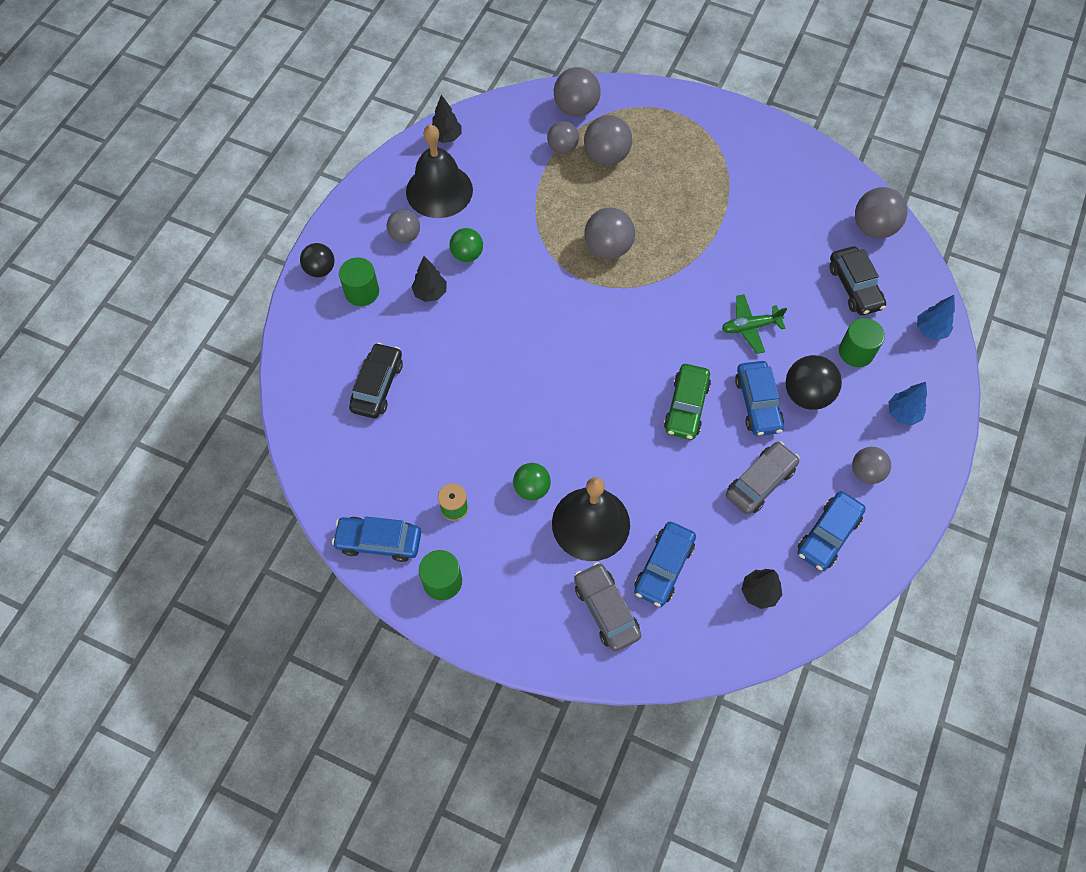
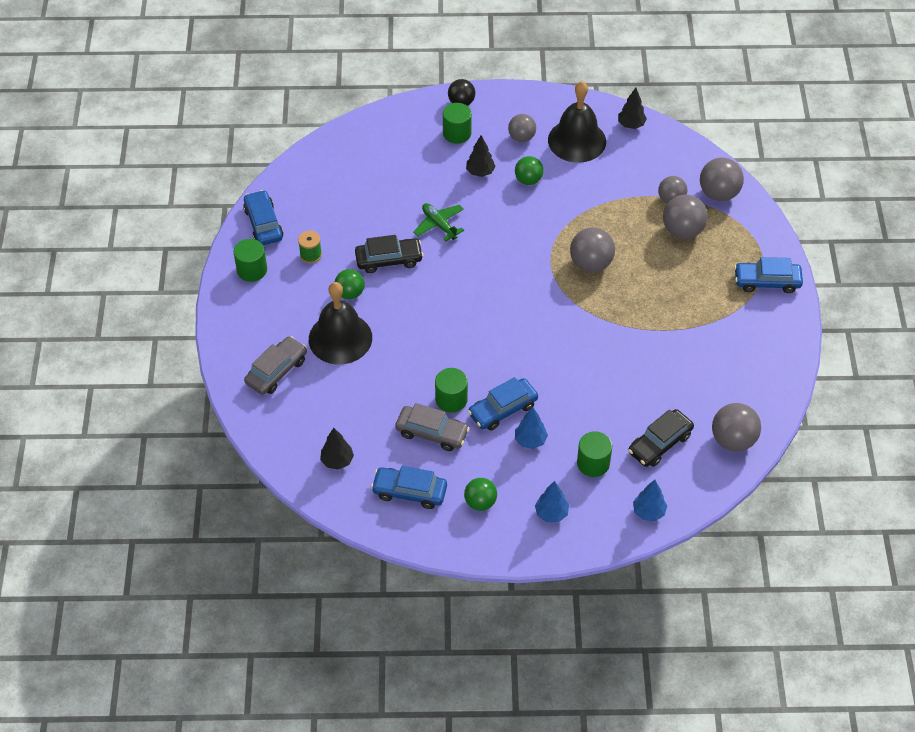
camera: 65 degrees right, 10 degrees down
black car [349,343,403,418] -> black car moved to [355,235,423,273]
blue car [634,522,696,607] -> blue car moved to [734,257,803,293]
green car [664,364,711,440] -> none
green plane [722,294,787,354] -> green plane moved to [413,203,464,241]
black ball [785,355,842,410] -> blue tree [515,407,548,449]
grey ball [852,447,891,484] -> green ball [464,478,497,511]
none -> green cylinder [435,368,468,413]

